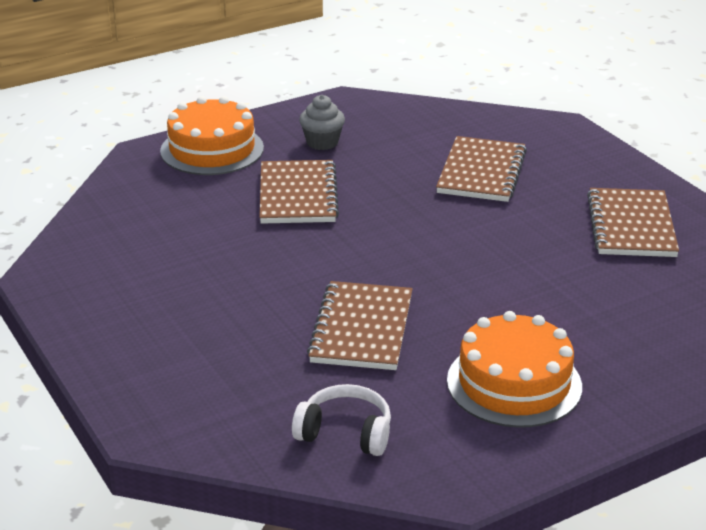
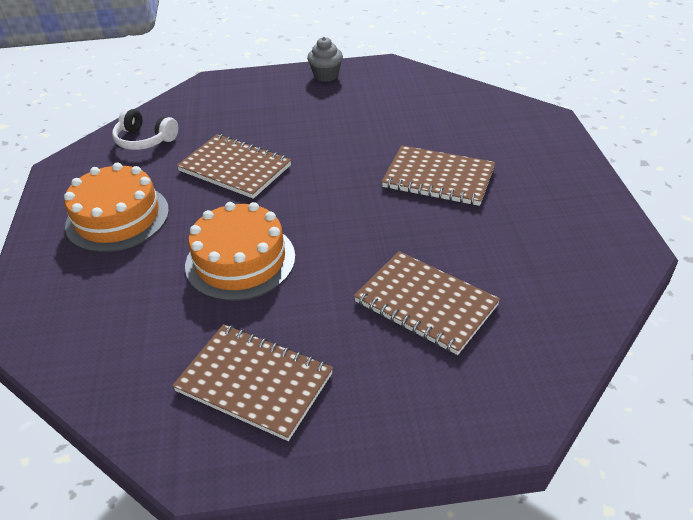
camera: 115 degrees right, 10 degrees up
orange cake [160,96,264,175] -> orange cake moved to [185,202,295,301]
white headphones [292,384,391,456] -> white headphones turned 75 degrees clockwise [112,108,178,150]
grey cupcake [299,95,345,150] -> grey cupcake moved to [307,37,343,82]

